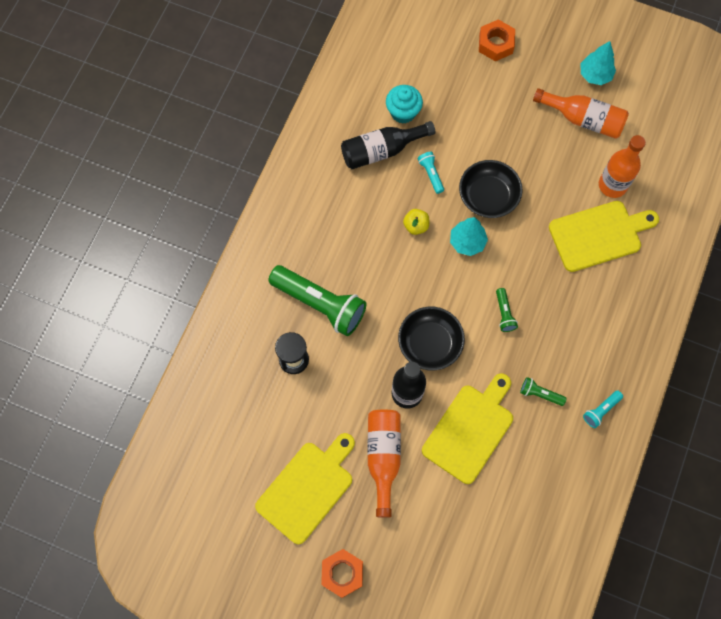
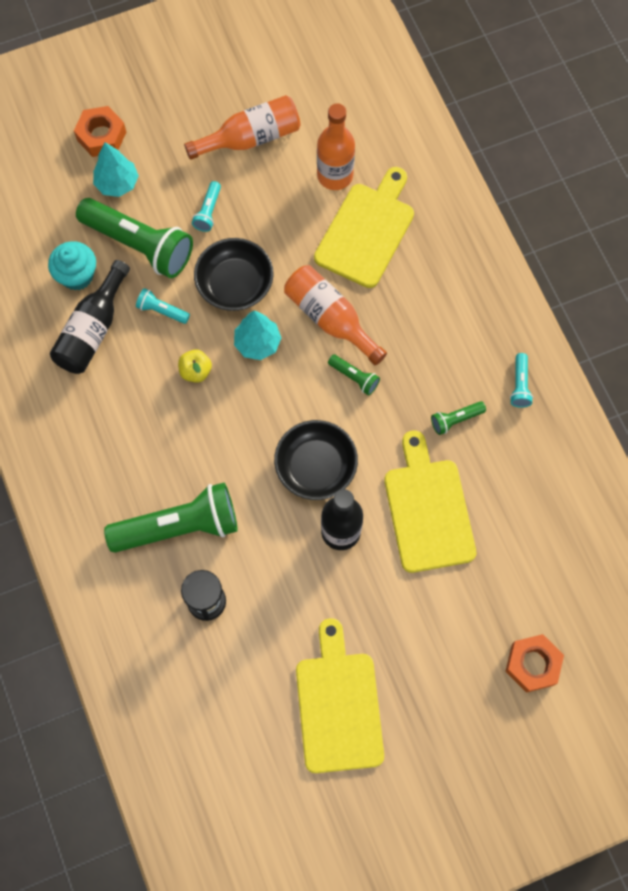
camera: 45 degrees left, 0 degrees up
orange nut [321,549,363,598] -> orange nut moved to [505,634,564,693]
orange bottle [367,410,401,518] -> orange bottle moved to [284,265,387,365]
turquoise tree [581,41,616,85] -> turquoise tree moved to [93,142,139,197]
none -> green flashlight [76,198,193,278]
none -> turquoise flashlight [192,181,221,232]

